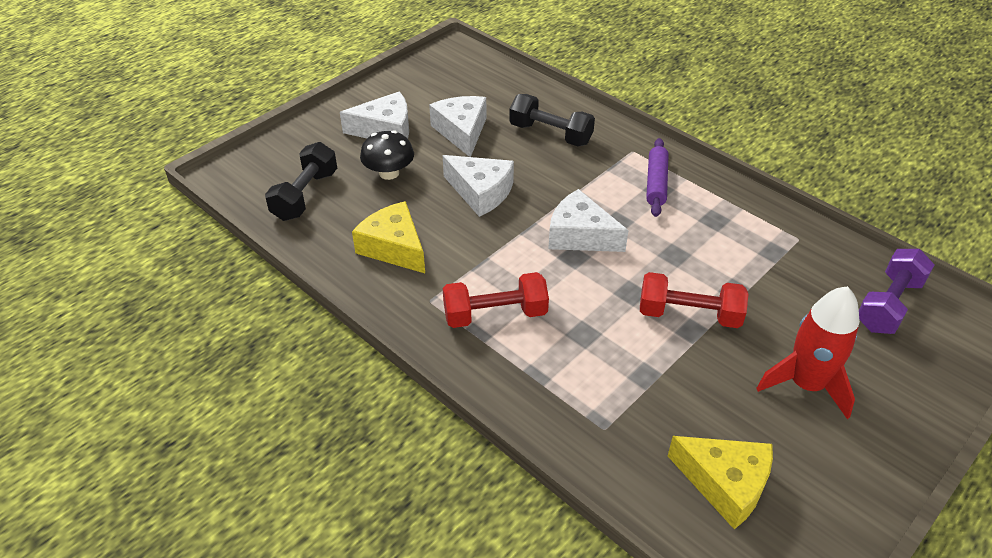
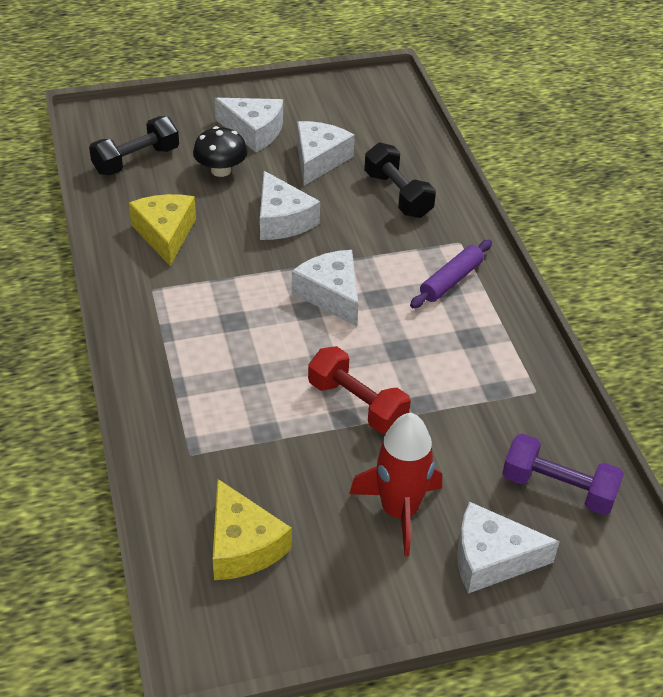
camera: 30 degrees right, 0 degrees up
red dumbbell [443,272,549,328] -> none
purple dumbbell [859,249,934,334] -> purple dumbbell turned 45 degrees clockwise [502,434,624,515]
none -> white cheese [457,502,560,593]

